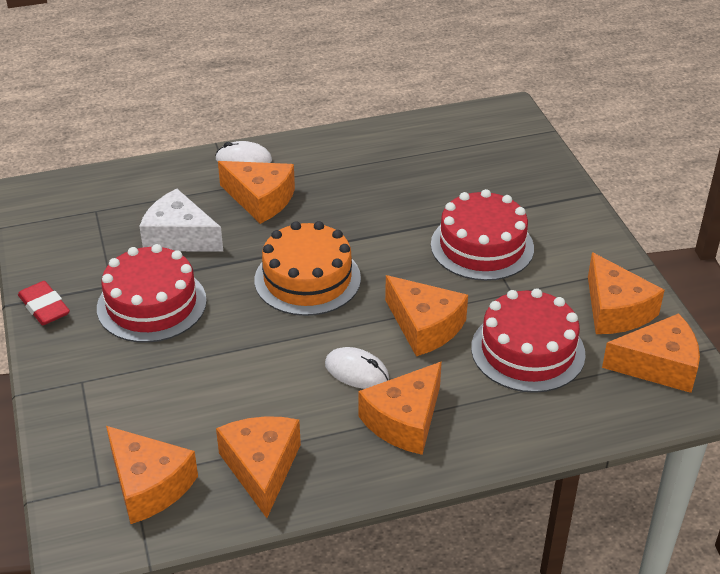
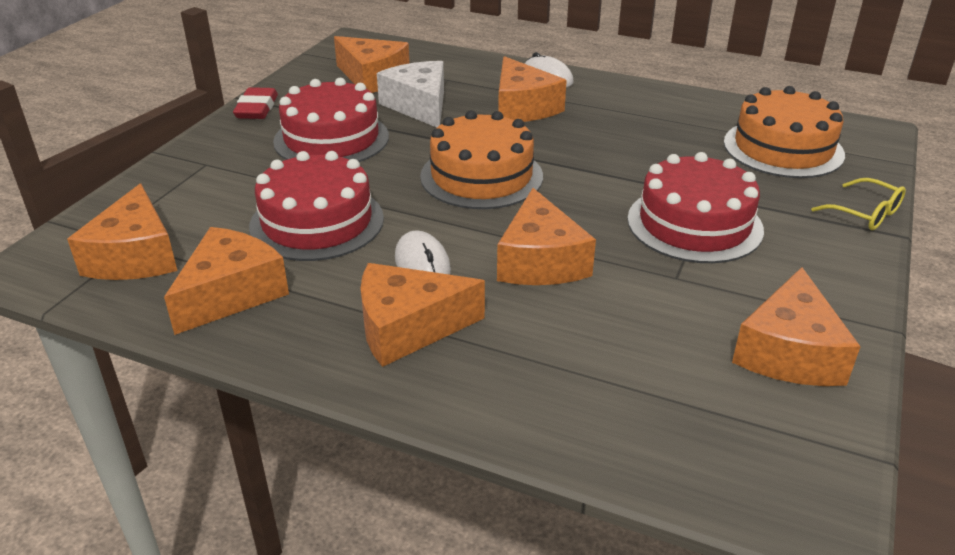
camera: 40 degrees right, 5 degrees down
red cake [471,288,586,393] -> red cake moved to [249,151,384,261]
orange cheese [602,313,700,393] -> orange cheese moved to [334,36,410,93]
none -> orange cake [724,86,845,178]
none -> yellow glasses [811,178,906,230]

